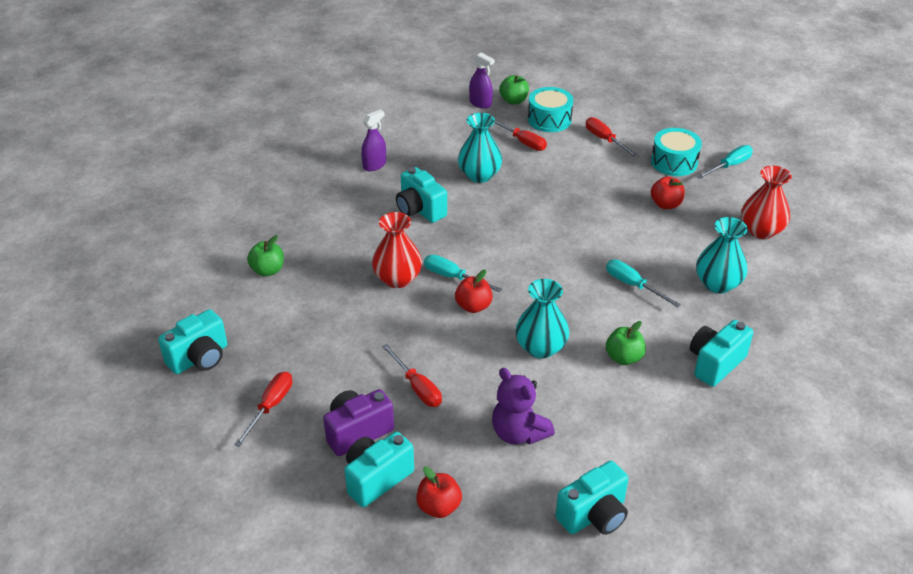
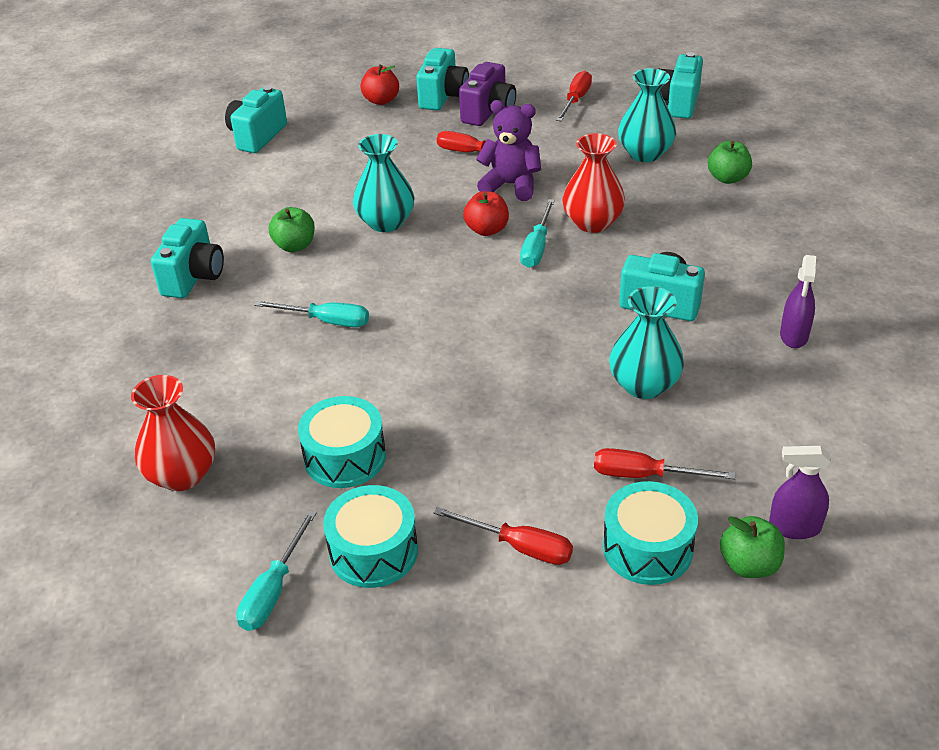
camera: 150 degrees right, 0 degrees up
red screwdriver [234,372,292,447] -> red screwdriver turned 150 degrees counterclockwise [556,71,592,121]
turquoise screwdriver [424,255,502,292] -> turquoise screwdriver turned 105 degrees clockwise [520,199,555,268]
purple teddy bear [492,368,555,445] -> purple teddy bear moved to [476,100,541,201]
red apple [651,176,685,209] -> turquoise drum [298,396,386,488]
turquoise vase [696,217,748,294] -> turquoise vase moved to [618,68,676,162]

